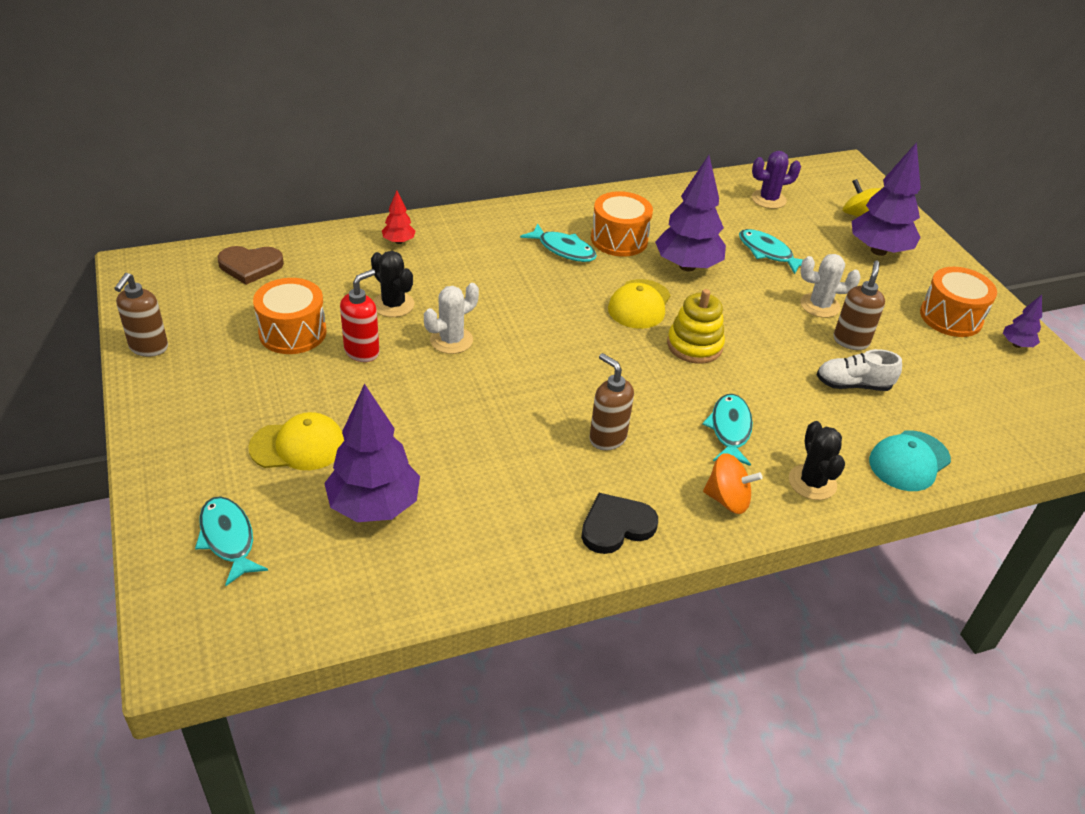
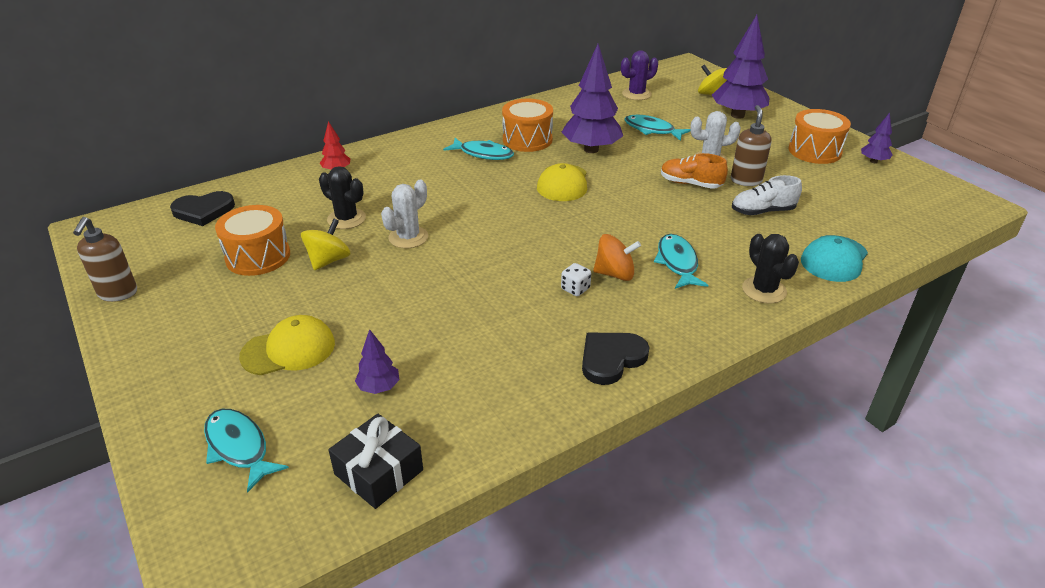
camera: 10 degrees left, 5 degrees down
brown heart [218,246,284,285] -> black heart [170,191,235,226]
purple tree [324,383,420,522] -> purple tree [355,329,399,394], size x0.48
red soap dispenser [340,269,380,362] -> yellow spinning top [301,219,350,270]
brown soap dispenser [589,353,634,451] -> white dice [561,263,591,296]
yellow stacking toy [667,289,725,364] -> none
orange spinning top [703,453,763,514] -> orange spinning top moved to [593,234,641,281]
none -> black gift [328,414,423,509]
none -> orange shoe [661,153,728,189]

